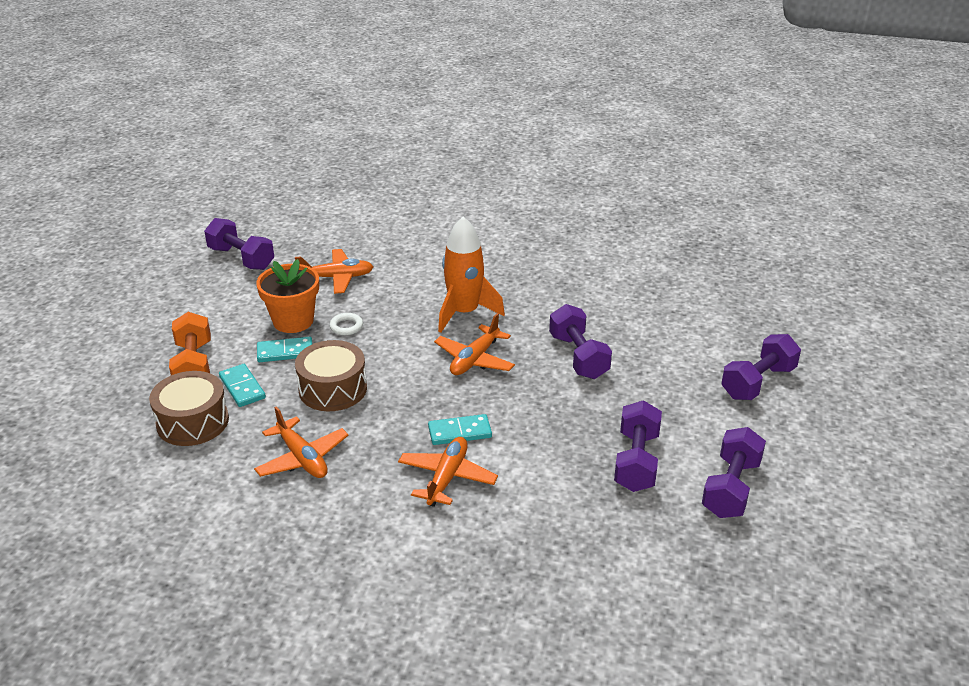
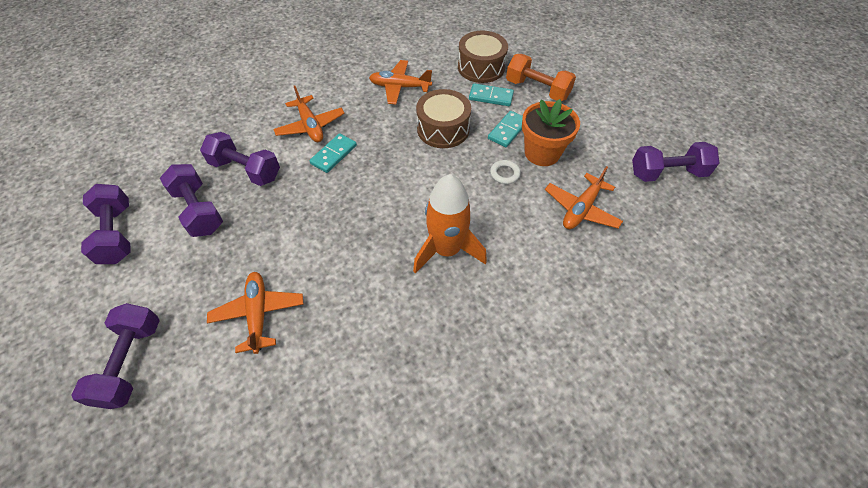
camera: 135 degrees right, 20 degrees up
orange plane [434,313,515,375] -> orange plane moved to [207,272,303,354]
purple dumbbell [549,304,612,379] -> purple dumbbell moved to [200,132,280,186]

